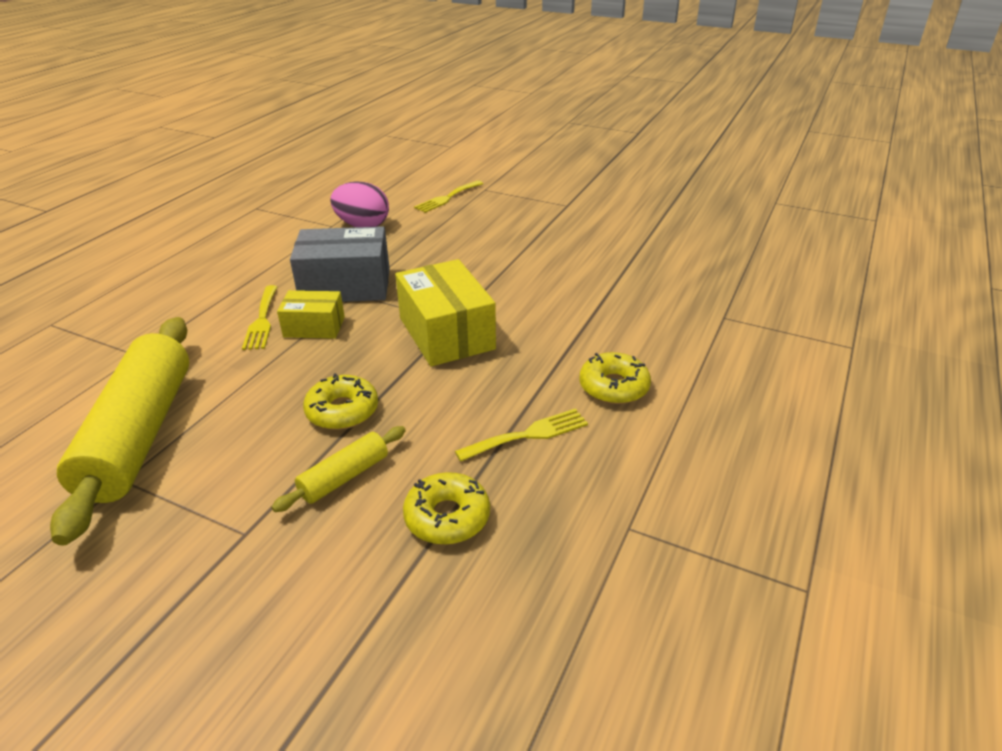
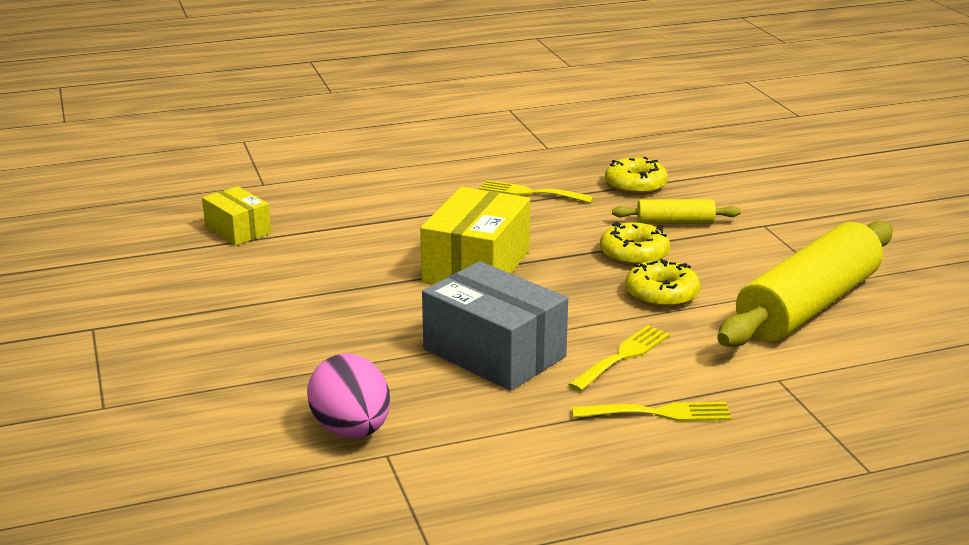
camera: 135 degrees left, 10 degrees down
yellow box [277,290,345,339] -> yellow box moved to [202,186,271,246]
yellow fork [414,181,483,213] -> yellow fork moved to [572,402,732,422]
yellow donut [579,352,651,404] -> yellow donut moved to [625,259,700,308]

